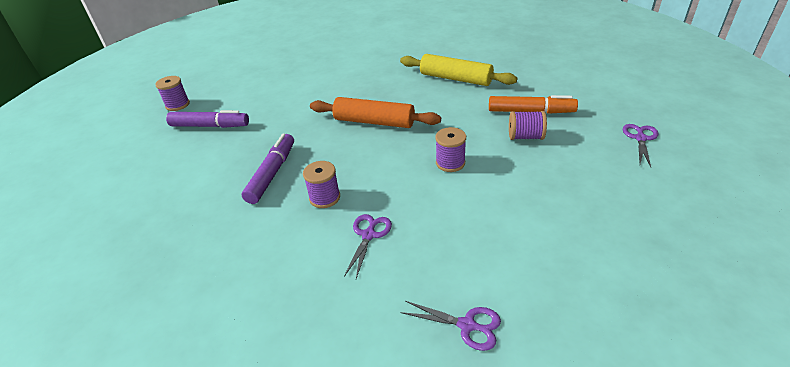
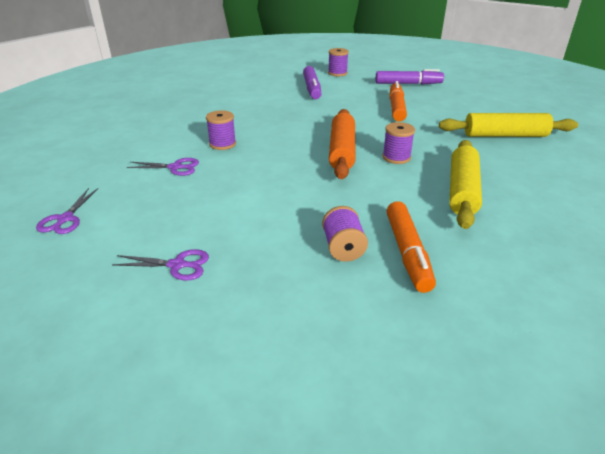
camera: 75 degrees right, 5 degrees down
purple marker [242,133,294,204] -> purple marker moved to [376,69,444,85]
purple spool [435,127,466,172] -> purple spool moved to [382,122,415,164]
purple scissors [623,124,659,167] -> purple scissors moved to [112,249,209,280]
none -> orange marker [389,81,407,121]
none -> yellow rolling pin [439,113,578,137]

